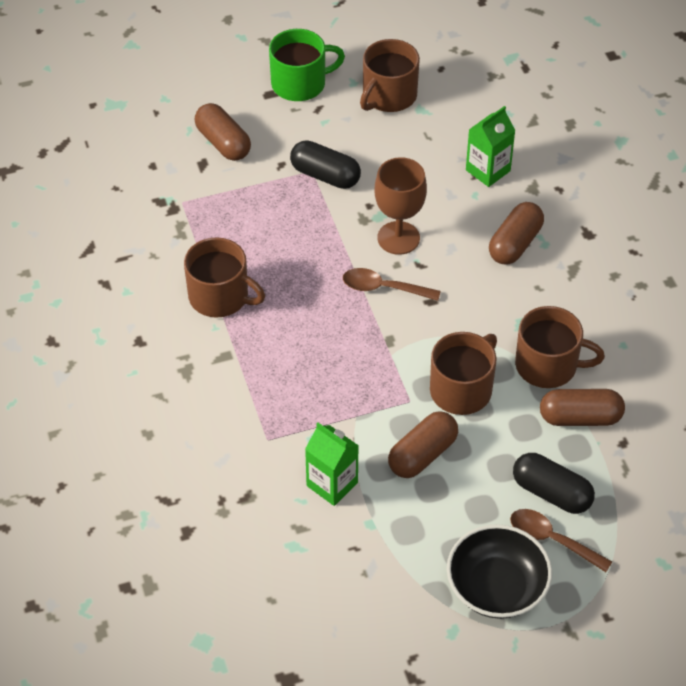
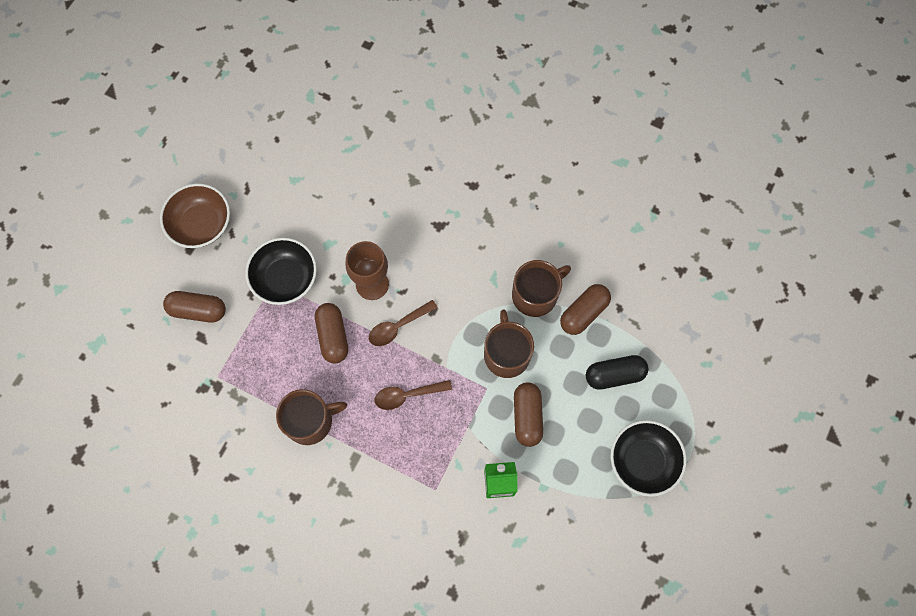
camera: 45 degrees left, 20 degrees up
green mug [269,29,345,101] -> brown bowl [160,183,230,248]
black capsule [290,140,361,189] -> black bowl [245,238,317,305]
brown mug [360,39,420,112] -> none
green carton [466,106,516,187] -> none
brown capsule [489,202,544,265] -> brown capsule moved to [315,303,348,364]
brown spoon [510,509,612,572] -> brown spoon moved to [375,380,452,410]

